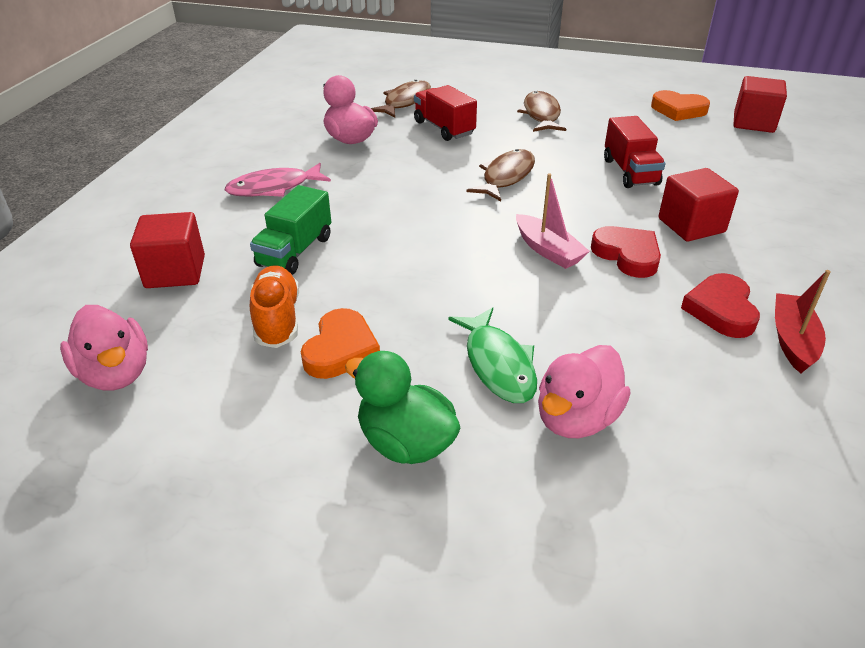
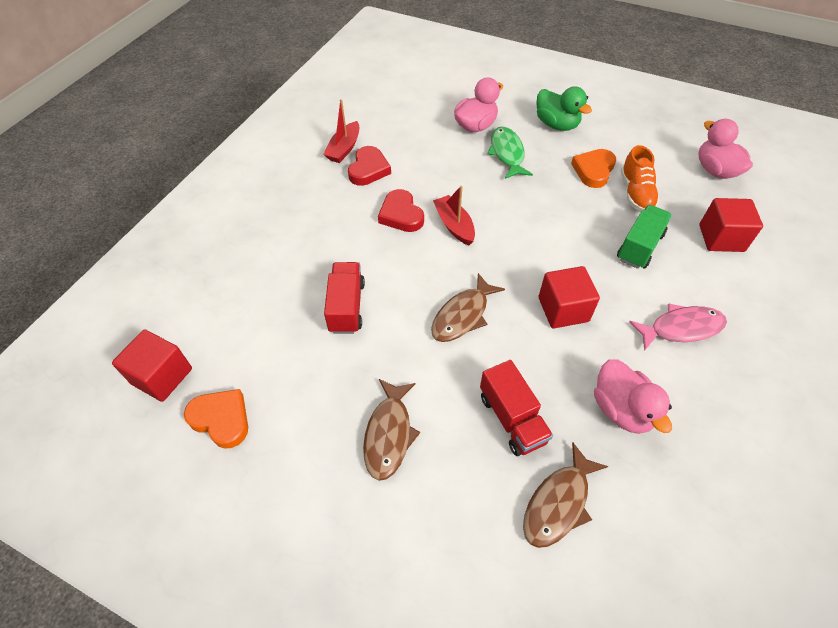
camera: 170 degrees left, 15 degrees up
pink boat [516,173,590,269] -> red boat [433,186,475,245]
red cube [658,168,739,241] -> red cube moved to [539,266,600,328]

